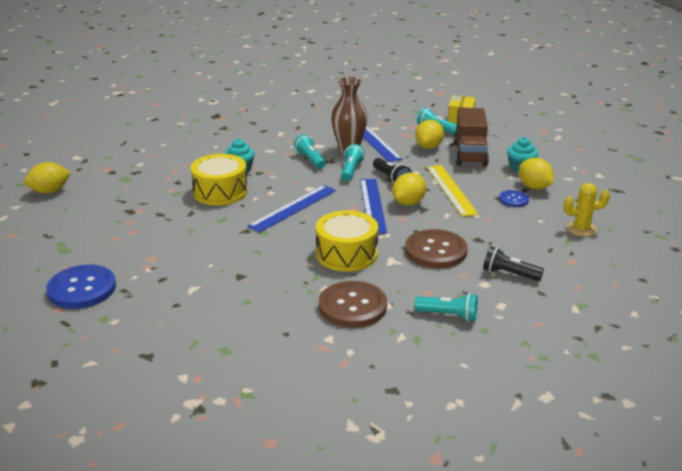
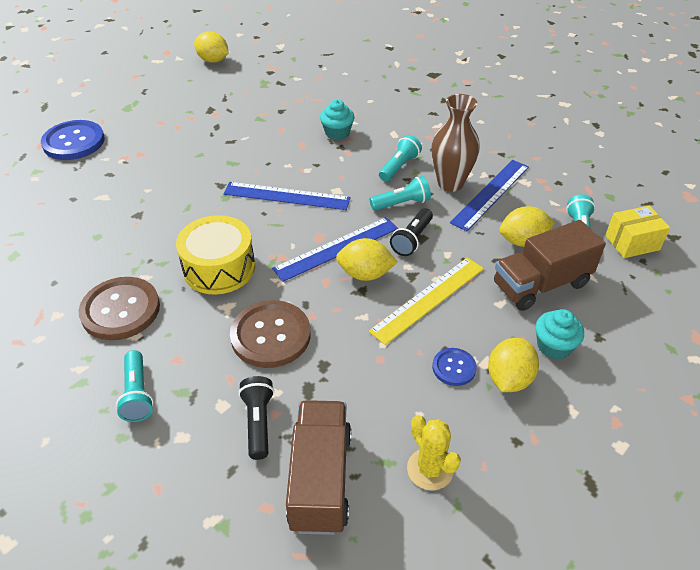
camera: 60 degrees right, 15 degrees up
yellow drum [191,154,248,205] -> none
none -> brown truck [286,400,351,535]

